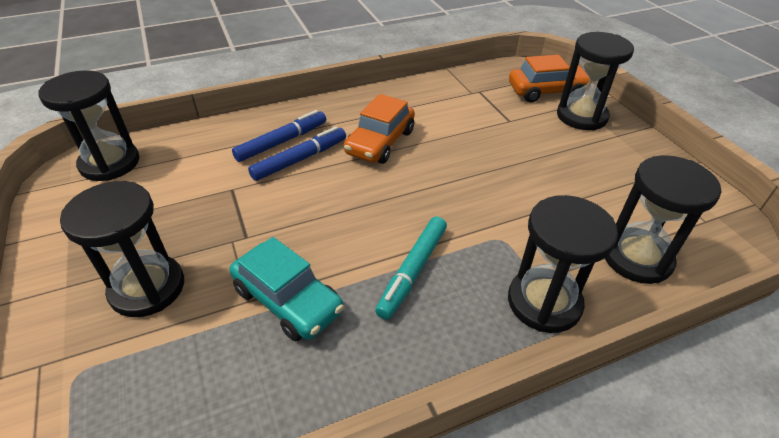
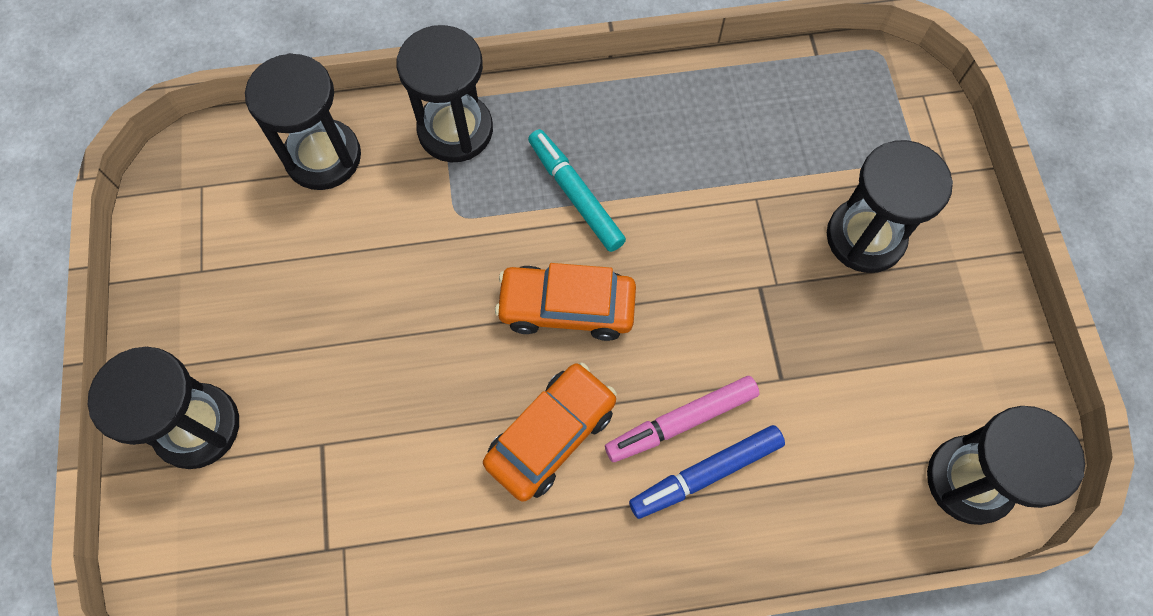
camera: 165 degrees left, 25 degrees up
turquoise car [230,237,344,341] -> none
blue marker [248,126,346,181] -> pink marker [605,376,760,462]
turquoise marker [375,217,447,320] -> turquoise marker turned 75 degrees counterclockwise [528,129,626,252]
orange car [509,55,590,102] -> orange car moved to [495,263,636,341]

